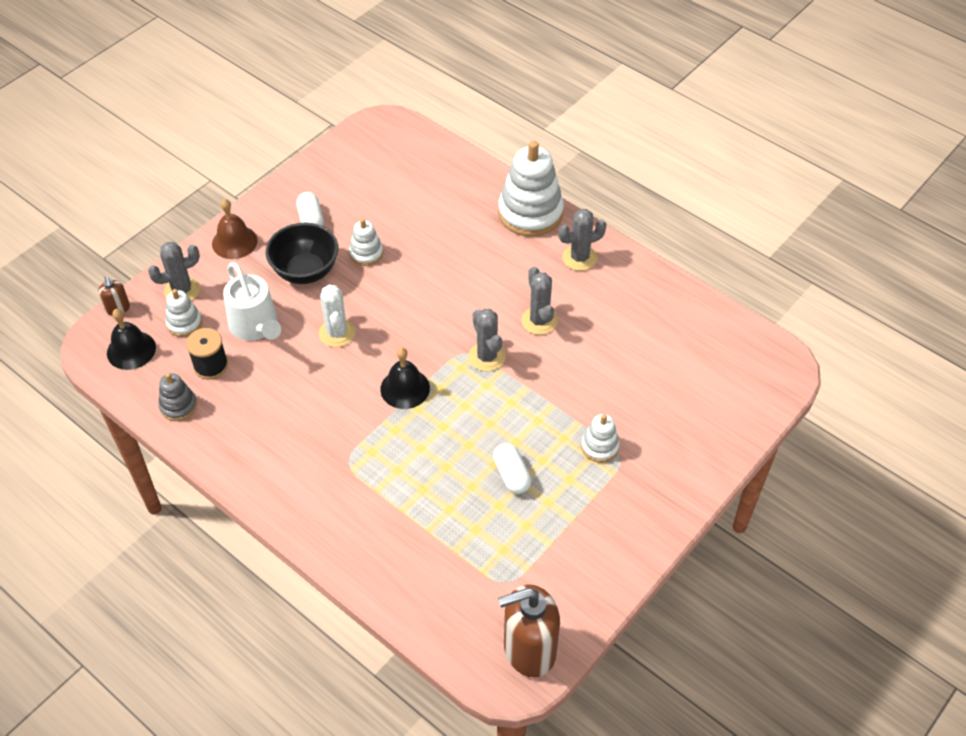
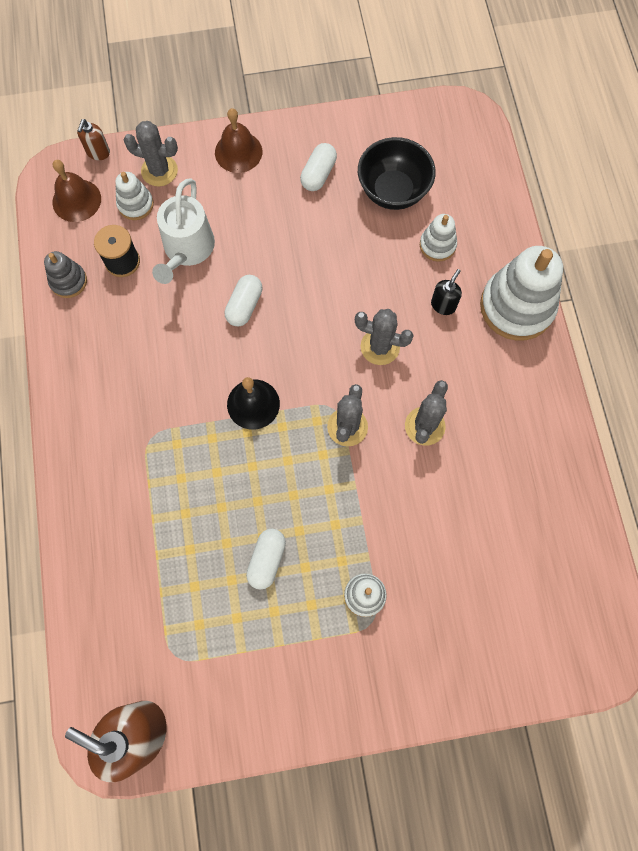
camera: 40 degrees right, 20 degrees up
black bell [107,309,156,370] -> brown bell [52,160,101,222]
black bowl [266,223,338,284] -> black bowl moved to [358,137,436,210]
white cactus [319,285,355,347] -> white capsule [225,275,263,326]
white stacking toy [349,218,383,266] -> white stacking toy moved to [420,214,457,262]
grey cactus [558,209,607,271] -> grey cactus moved to [355,309,414,365]
none -> black soap dispenser [431,269,462,315]

